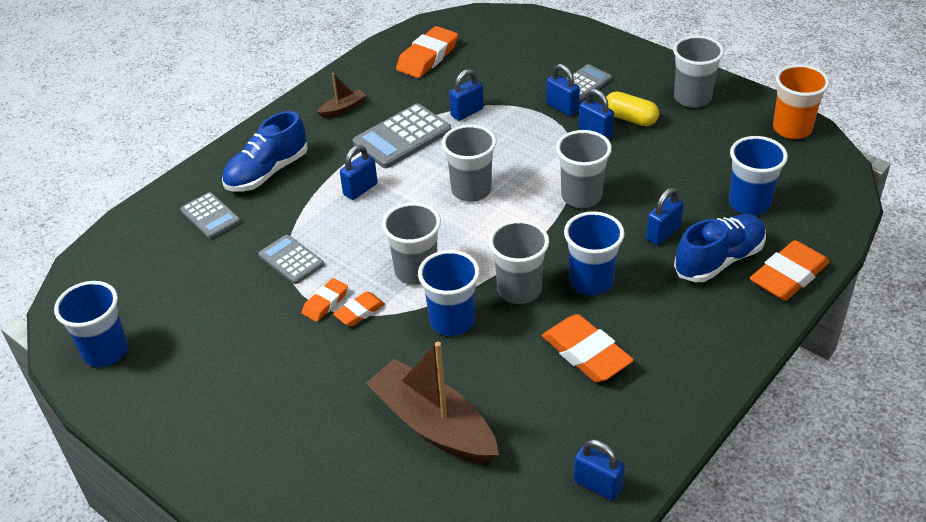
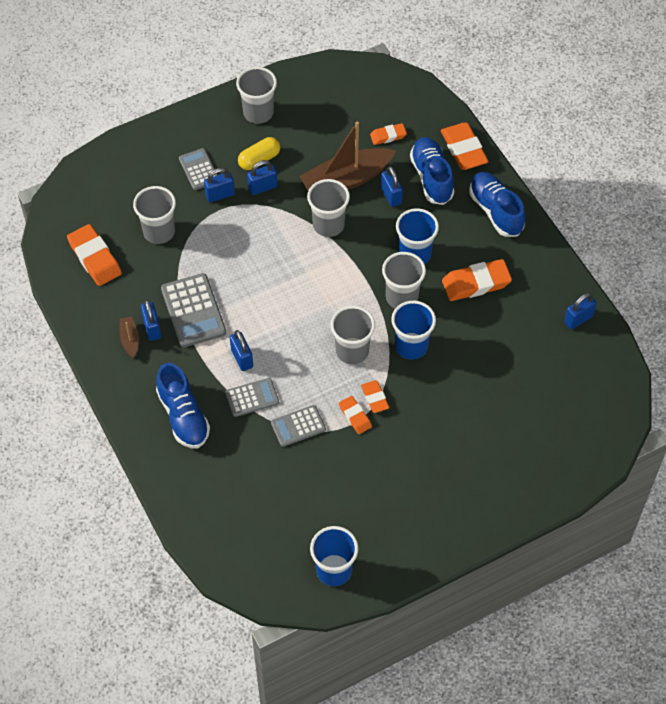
camera: 70 degrees left, 15 degrees up
grey calculator [180,192,240,239] -> grey calculator moved to [226,378,279,417]
brown boat [366,342,499,463] -> brown boat moved to [300,121,396,191]
grey cup [442,124,496,202] -> grey cup moved to [133,186,176,244]
blue padlock [449,69,484,121] -> blue padlock moved to [141,300,161,341]
blue cup [729,136,788,215] -> orange eraser [370,123,407,145]
orange cup [773,64,830,139] -> none
none -> blue shoe [469,172,525,237]

